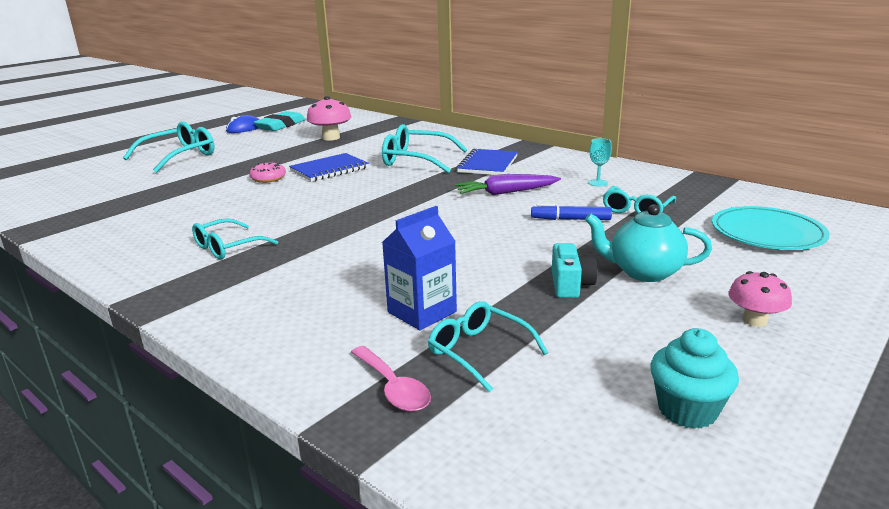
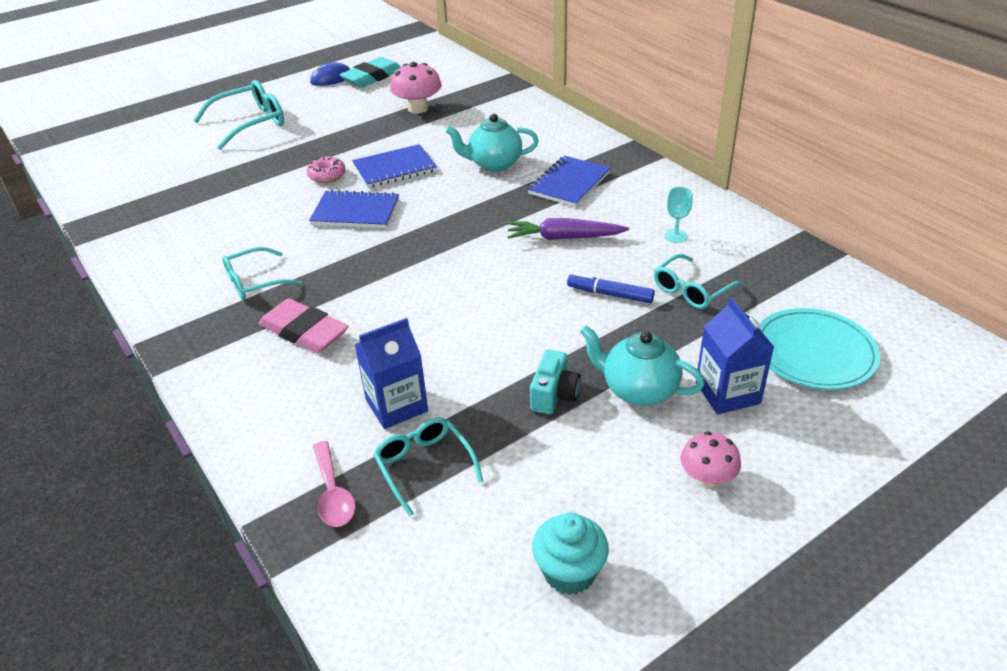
camera: 15 degrees right, 15 degrees up
turquoise glasses [382,124,468,173] -> turquoise teapot [446,114,539,172]
none -> pink eraser [258,298,349,353]
none -> blue notebook [309,190,399,228]
none -> blue carton [696,298,774,415]

